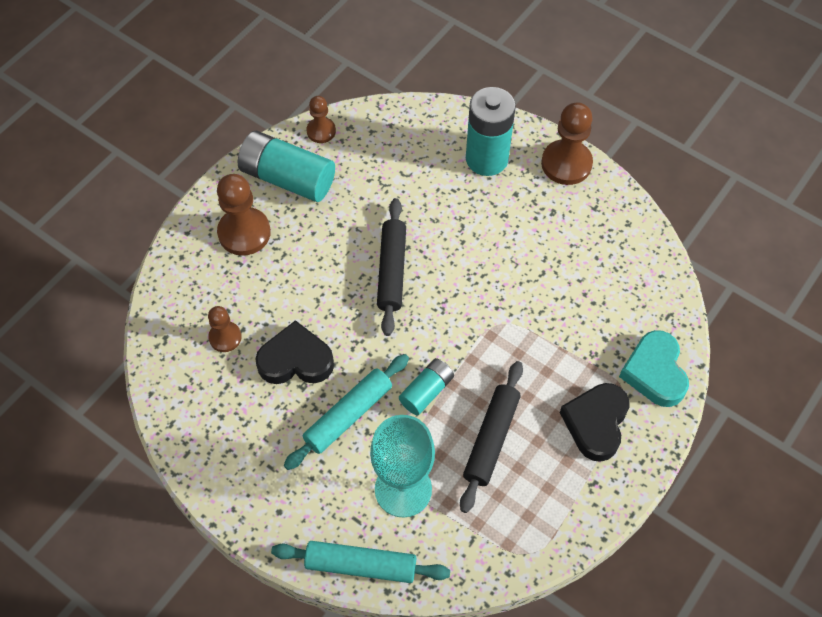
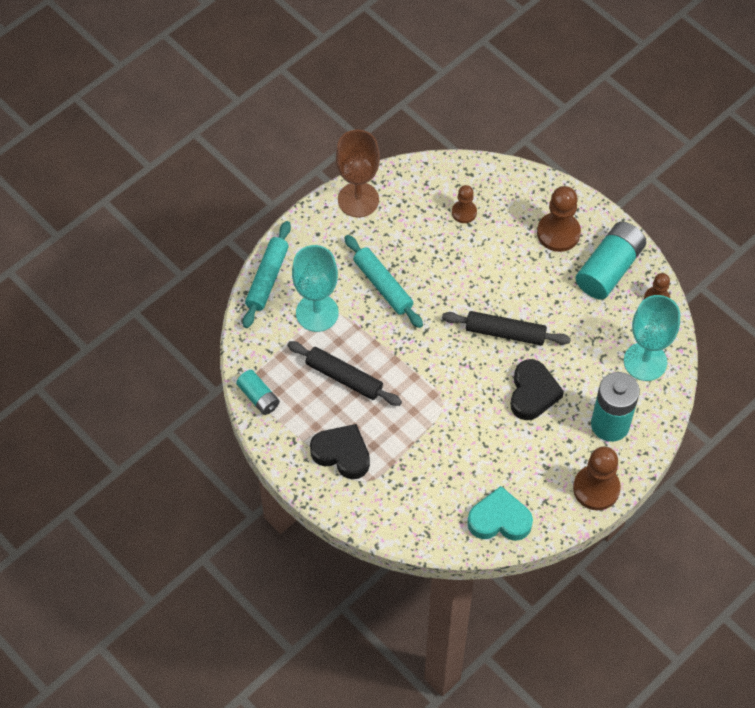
camera: 100 degrees right, 0 degrees up
black heart [255,320,334,384] -> black heart moved to [511,359,564,420]
turquoise battery [399,358,454,415] -> turquoise battery moved to [236,370,280,415]
turquoise heart [619,330,689,407] -> turquoise heart moved to [467,486,533,541]
none -> brown goblet [336,130,380,217]
none -> turquoise goblet [624,295,680,381]

